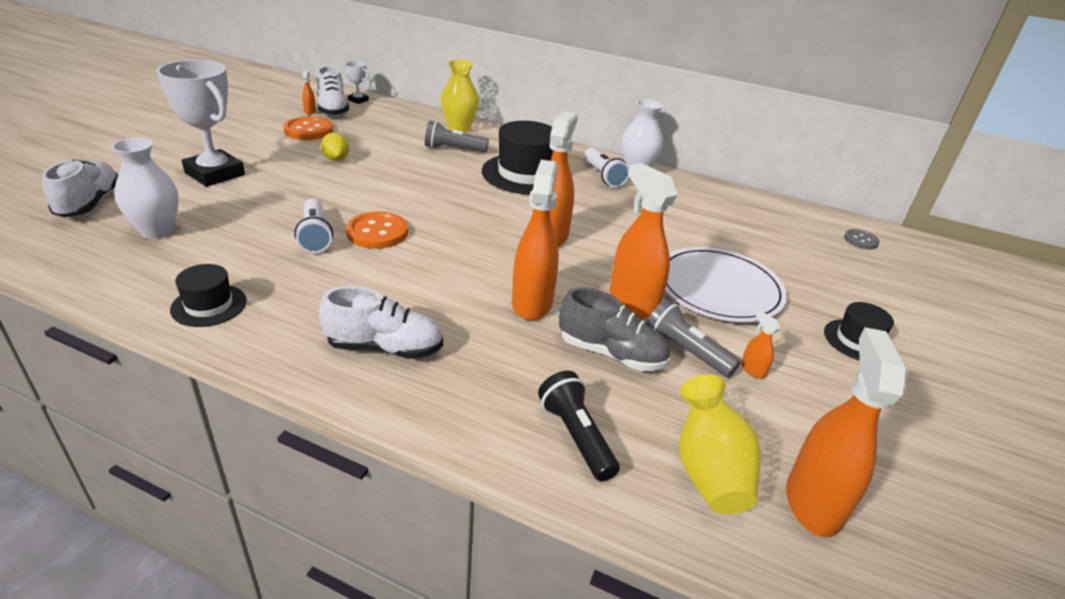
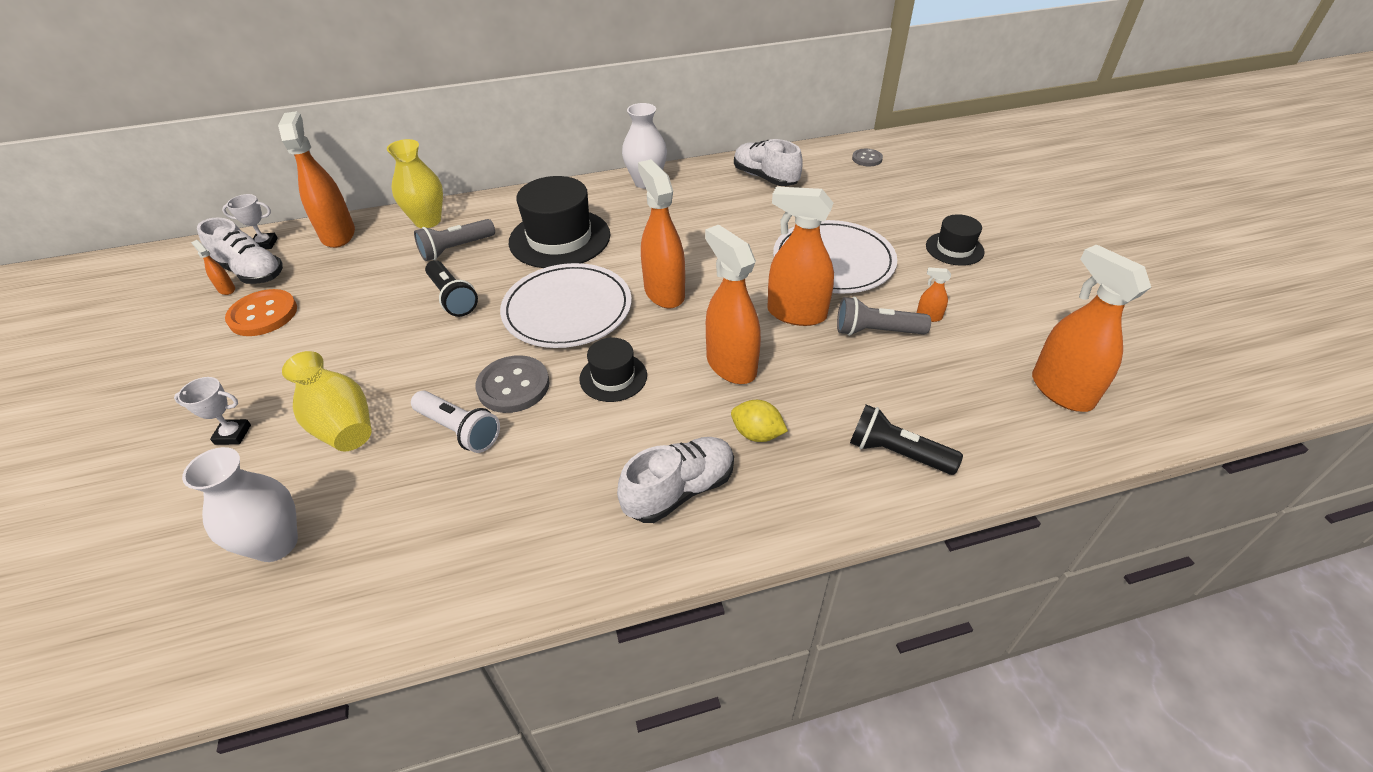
camera: 35 degrees left, 10 degrees up
white shoe [42,160,118,217] -> white shoe moved to [734,139,803,186]
white trophy [157,60,245,187] -> white trophy [174,377,251,445], size x0.45
black hat [170,264,247,327] -> black hat moved to [579,338,647,402]
yellow lemon [321,133,349,161] -> yellow lemon moved to [731,400,788,442]
orange button [346,212,408,249] -> grey button [475,355,549,413]
grey shoe [559,287,670,371] -> none
white flashlight [584,148,629,187] -> none
yellow vase [679,374,761,514] -> yellow vase moved to [282,351,372,452]
none -> orange spray bottle [278,111,355,248]
none -> black flashlight [425,260,478,317]
none -> white plate [500,263,632,348]

